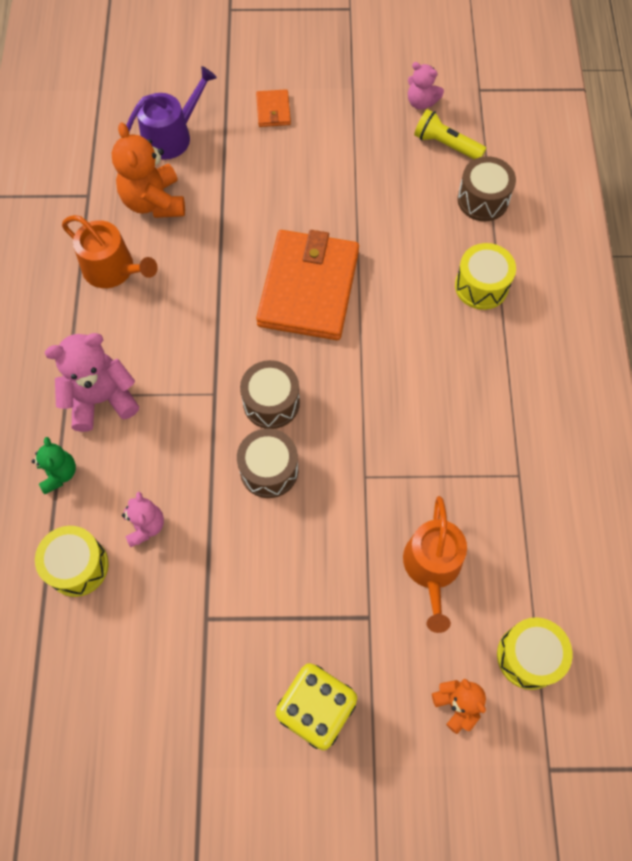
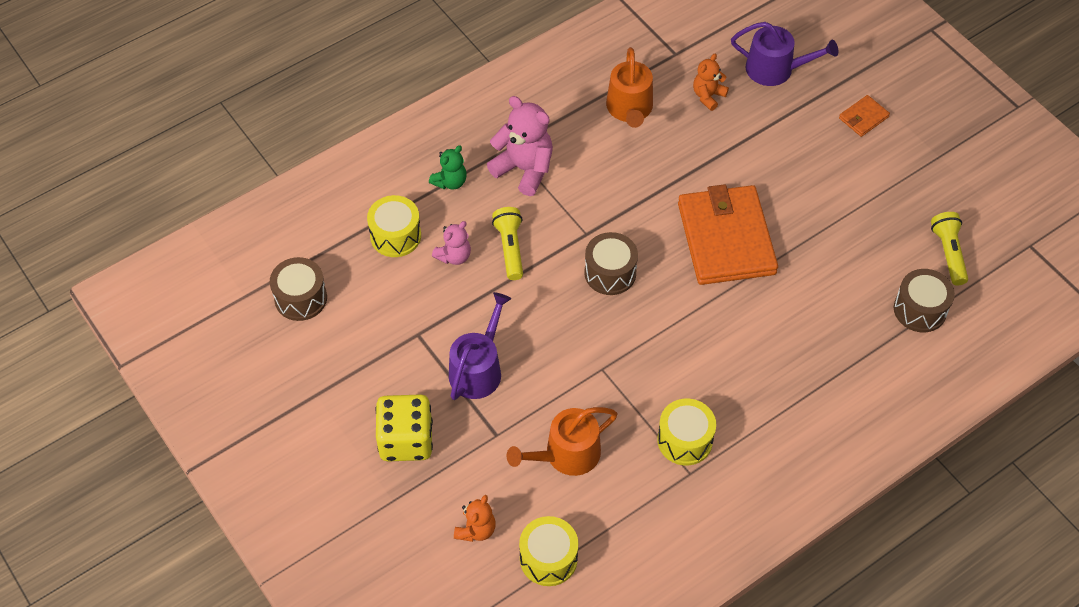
camera: 55 degrees right, 10 degrees down
orange teddy bear [112,123,185,218] -> orange teddy bear [693,54,729,111], size x0.58
brown drum [237,428,298,498] -> brown drum moved to [270,257,327,321]
orange wallet [256,230,359,340] -> orange wallet turned 75 degrees counterclockwise [678,184,778,285]
pink teddy bear [408,62,444,110] -> none
yellow drum [455,243,516,310] -> yellow drum moved to [657,399,716,465]
none -> purple watering can [449,292,511,400]
none -> yellow flashlight [492,207,523,280]

